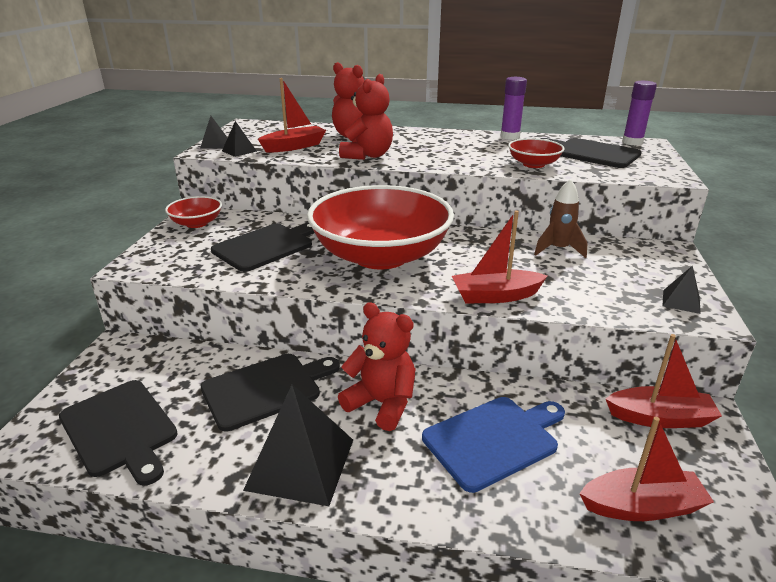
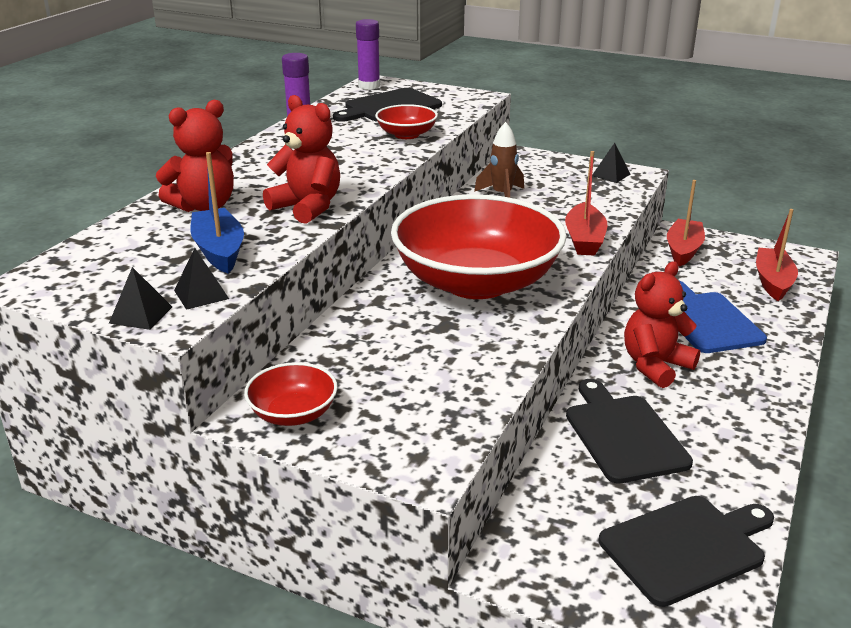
camera: 75 degrees left, 0 degrees up
black cutting board [211,222,315,272] -> none
black pyramid [243,384,353,506] -> none
red boat [258,78,326,153] -> blue boat [190,152,244,273]

